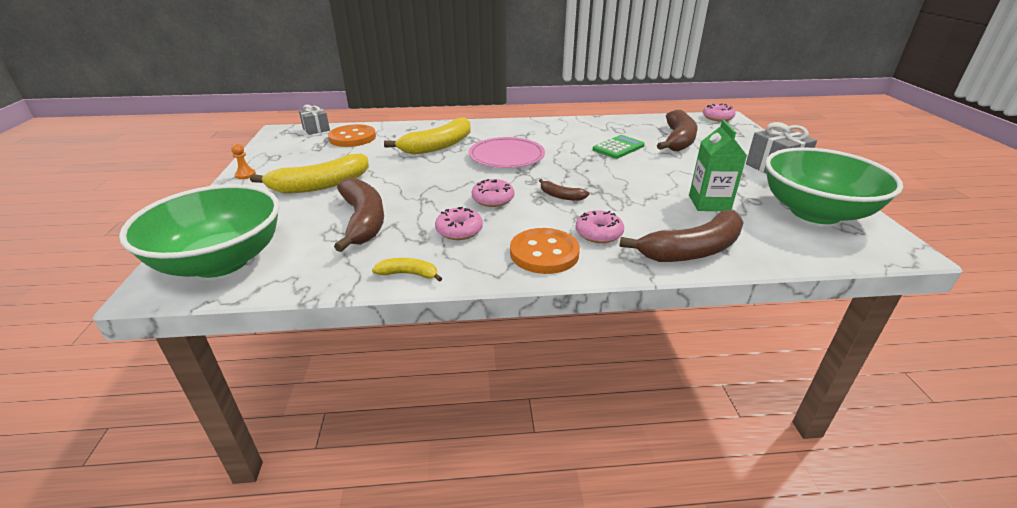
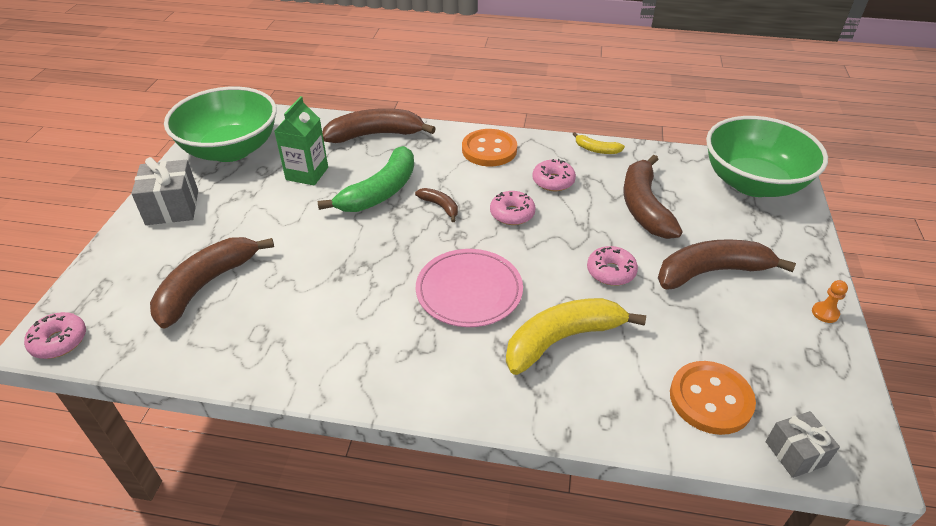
camera: 165 degrees left, 10 degrees up
yellow banana [250,153,369,194] -> brown banana [658,239,796,289]
pink donut [575,210,624,243] -> pink donut moved to [587,246,638,286]
green calculator [593,135,645,159] -> none
none -> green banana [317,146,414,212]

